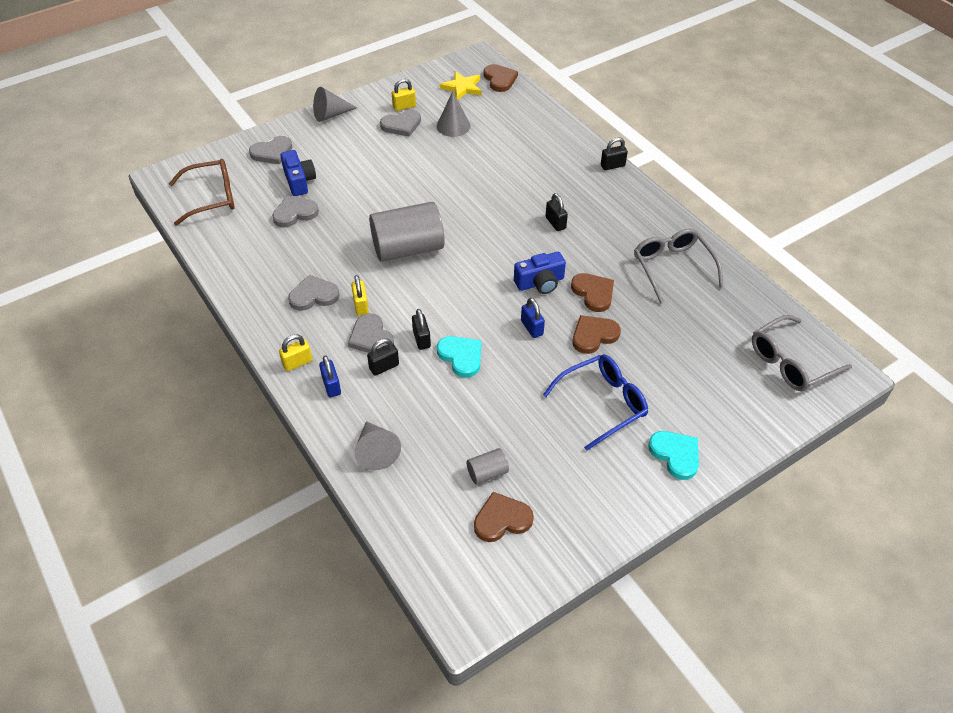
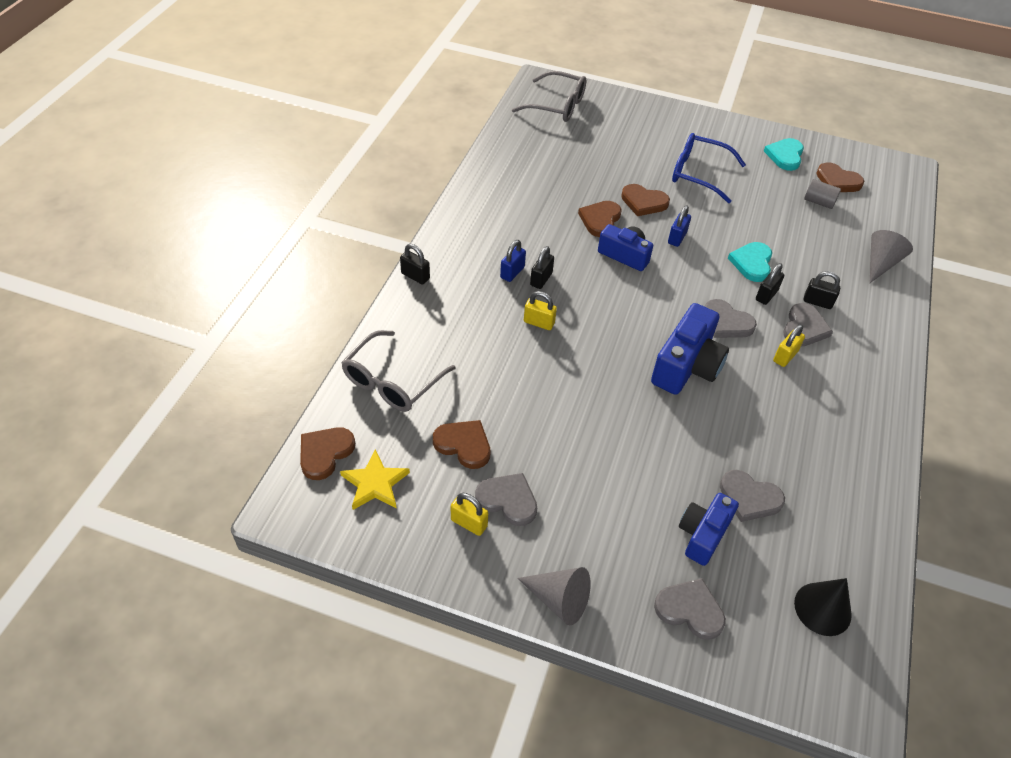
camera: 130 degrees left, 0 degrees up
brown glasses [169,159,235,225] -> black cone [794,578,852,636]
yellow padlock [279,334,312,371] -> yellow padlock moved to [524,291,557,330]
grey heart [288,275,339,311] -> grey heart moved to [705,299,757,338]
blue padlock [319,355,341,397] -> blue padlock moved to [500,240,526,282]
grey cylinder [369,202,445,262] -> blue camera [651,303,729,395]
grey cone [437,91,471,137] -> brown heart [433,420,490,469]
grey glasses [634,229,724,304] -> grey glasses moved to [341,330,456,412]
turquoise heart [648,431,699,480] -> turquoise heart moved to [764,138,804,171]

